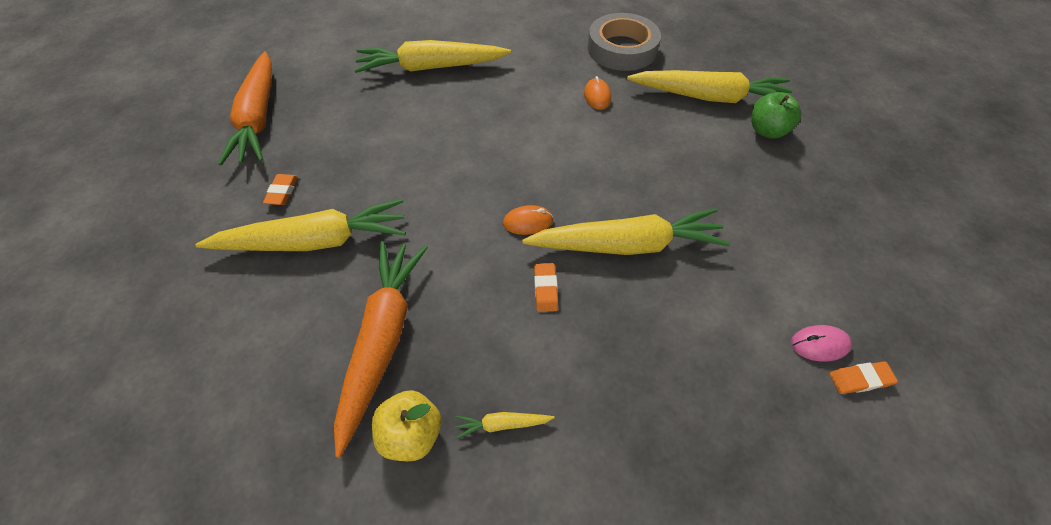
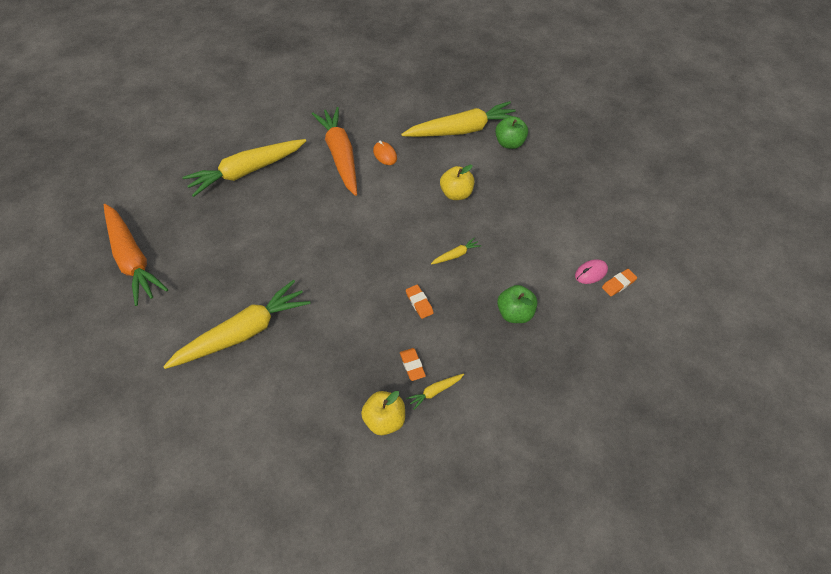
camera: 25 degrees left, 0 degrees up
orange eraser [263,174,298,205] -> orange eraser moved to [400,348,426,381]
orange carrot [334,241,428,458] -> orange carrot moved to [312,107,357,196]
orange mouse [503,205,553,235] -> none
yellow carrot [522,208,730,255] -> yellow carrot [431,237,481,265], size x0.40
grey tape [588,13,661,71] -> none
none -> yellow apple [440,165,475,200]
none -> green apple [497,285,537,323]

